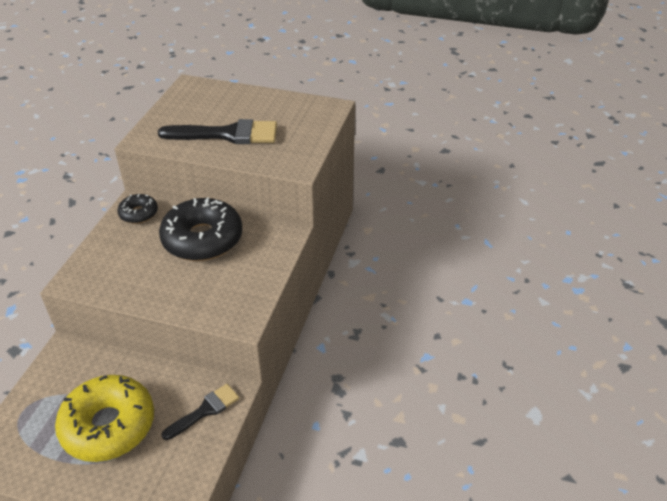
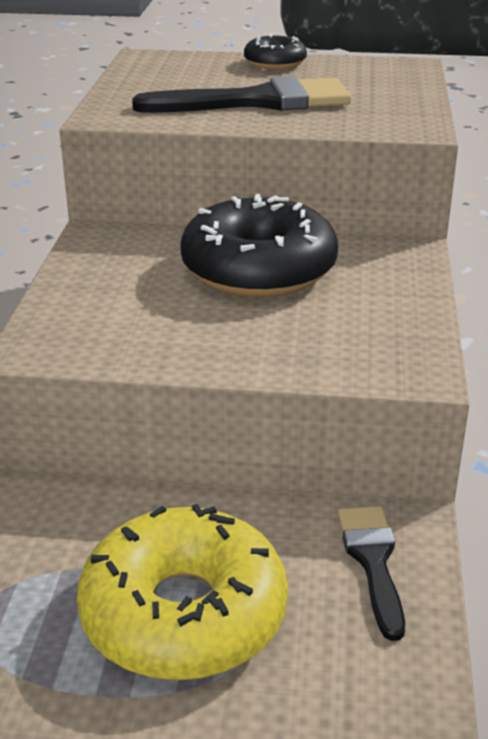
camera: 10 degrees left, 10 degrees down
black donut [117,194,158,224] -> black donut moved to [244,34,307,70]
black brush [161,384,239,440] -> black brush turned 45 degrees counterclockwise [338,506,405,641]

